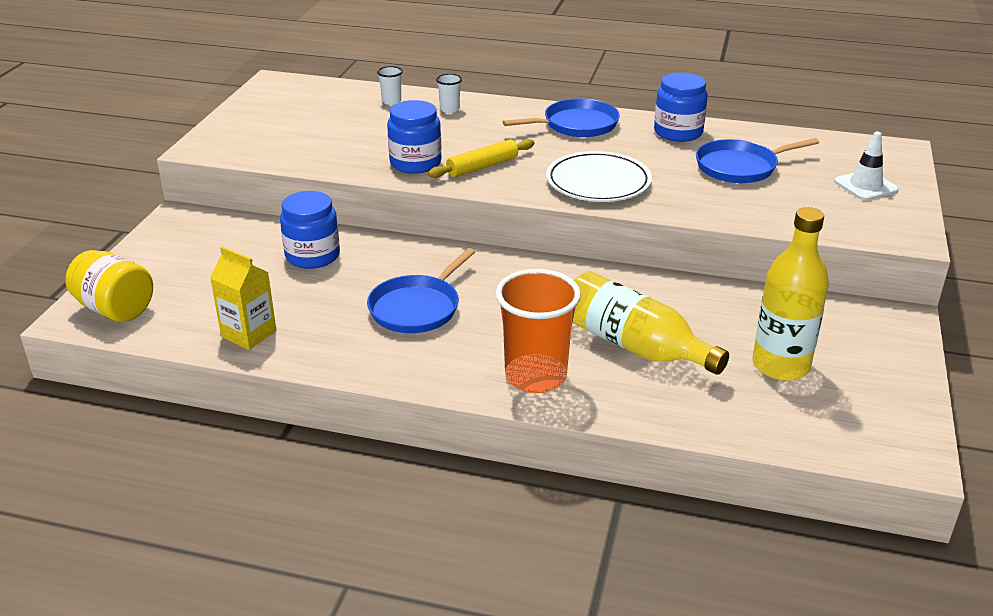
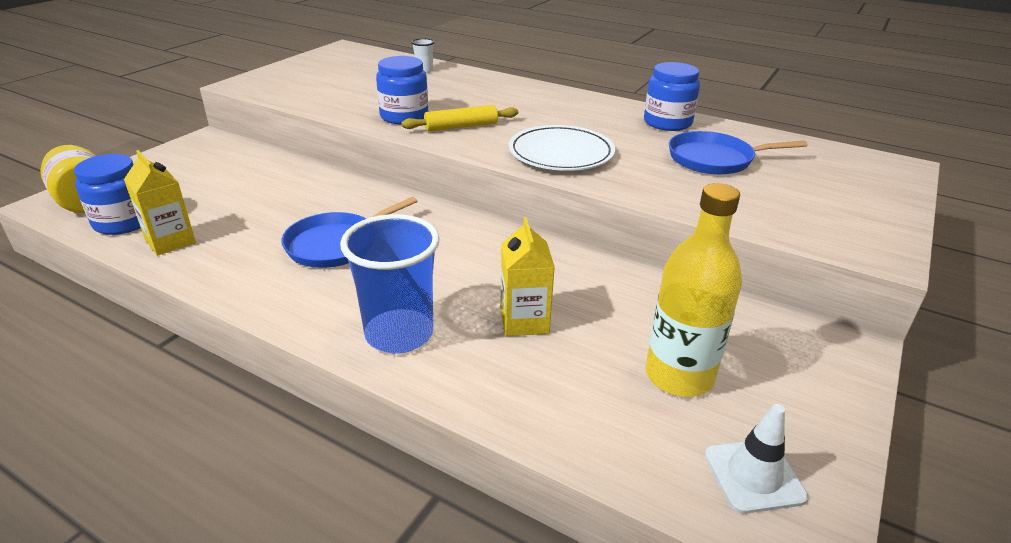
camera: 15 degrees right, 0 degrees up
blue jar [280,191,340,269] -> blue jar moved to [74,154,141,235]
white cup [436,74,462,113] -> none
orange cup [496,269,581,393] -> blue cup [340,214,440,353]
blue pan [503,98,620,137] -> none
yellow bottle [573,271,729,375] -> yellow carton [500,217,555,336]
white traffic cone [834,132,899,201] -> white traffic cone moved to [705,404,808,514]

